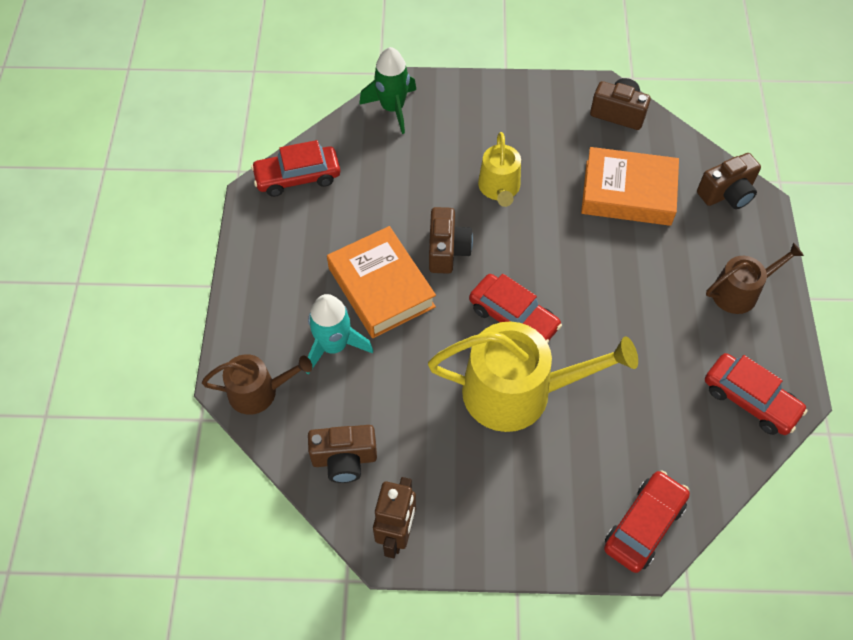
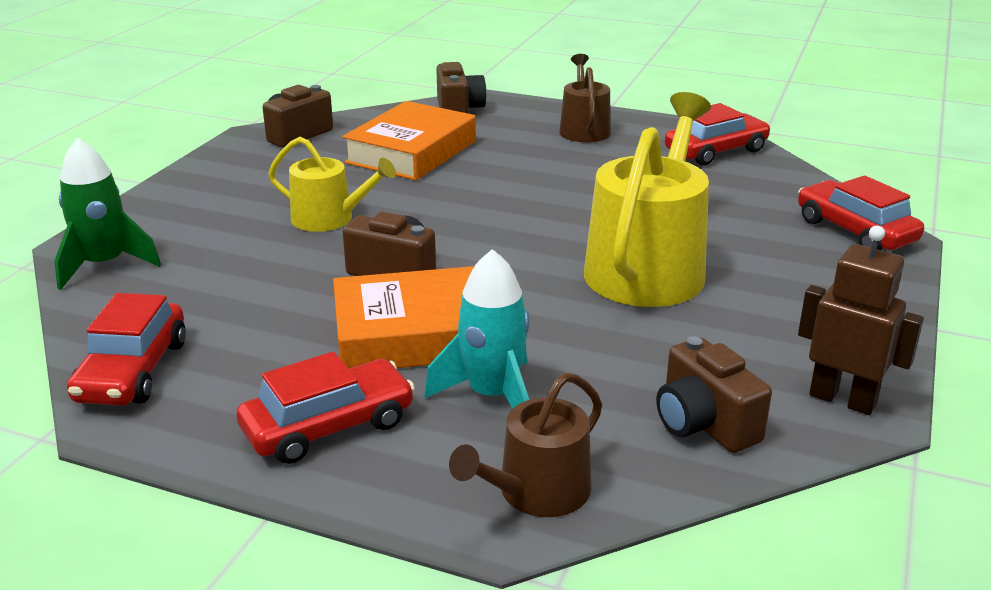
camera: 70 degrees left, 30 degrees down
brown watering can [202,354,312,415] -> brown watering can turned 150 degrees counterclockwise [449,373,602,517]
brown camera [308,425,377,483] -> brown camera turned 135 degrees clockwise [656,336,772,453]
red car [469,274,562,343] -> red car moved to [236,351,415,464]

